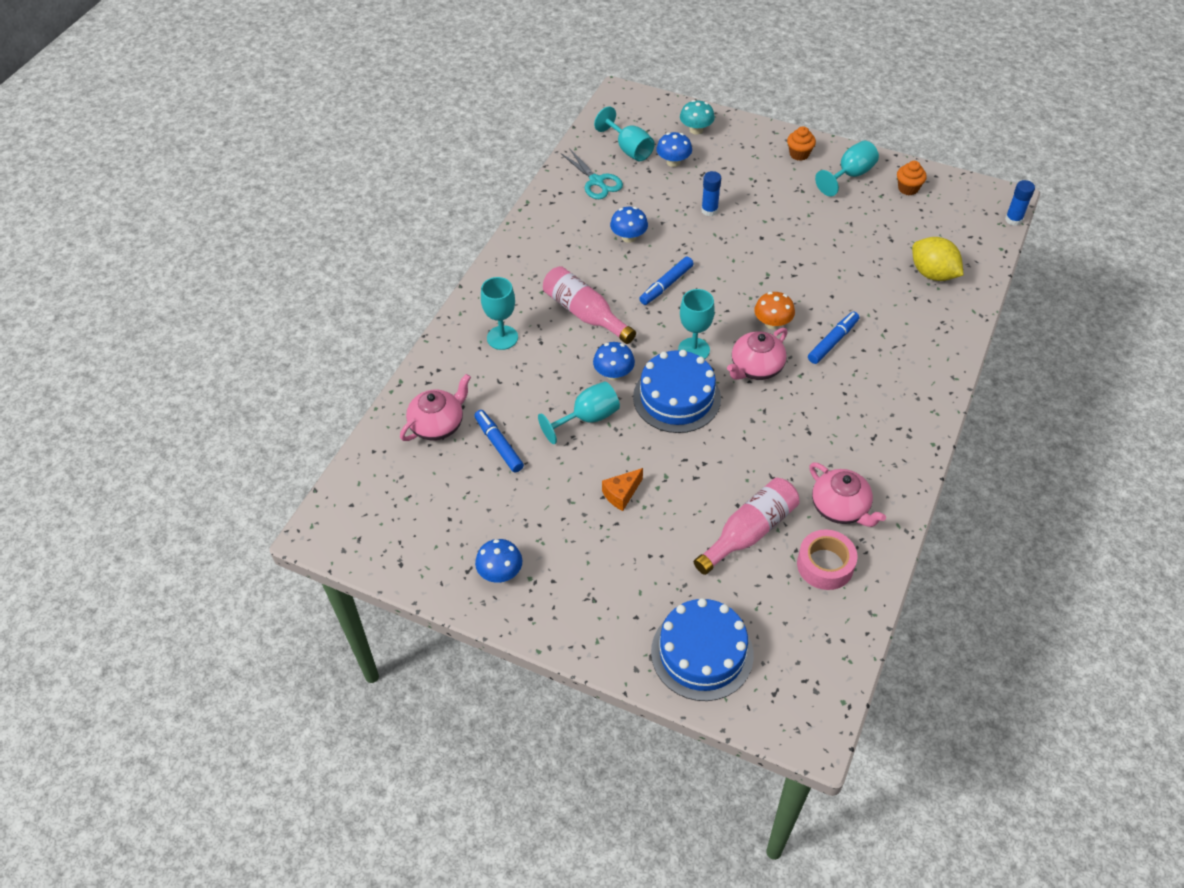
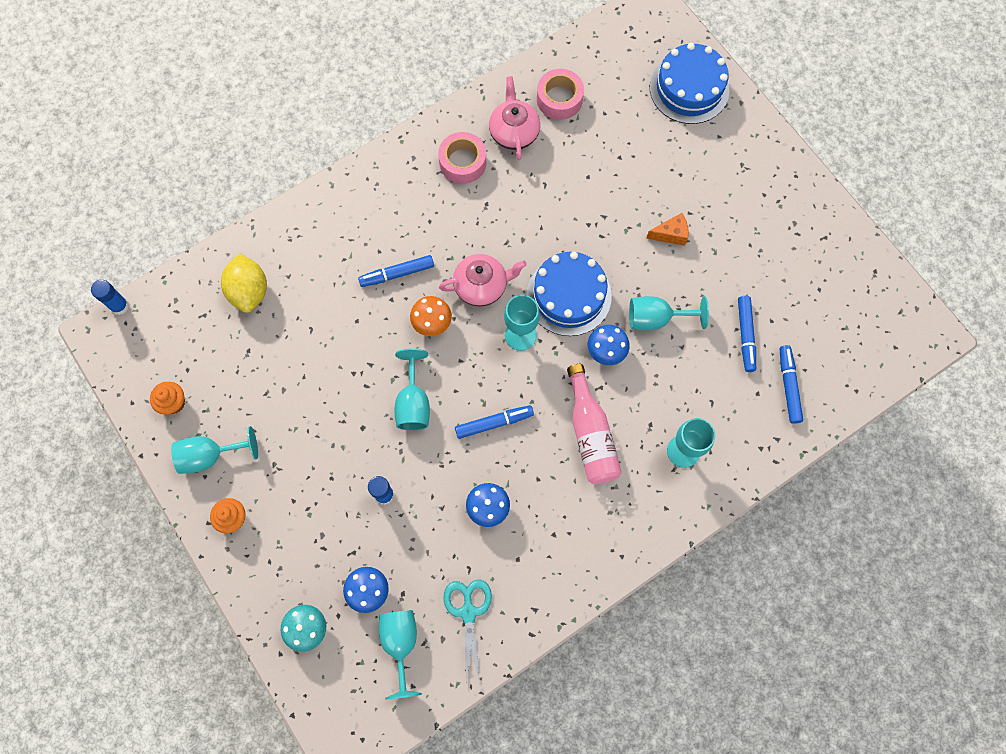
camera: 150 degrees left, 20 degrees up
pink teapot [400,374,471,441] -> blue marker [780,345,803,424]
blue mushroom [475,539,522,583] -> none
pink bottle [694,478,799,575] -> none
none -> turquoise goblet [395,349,430,430]
none -> pink tape [438,132,486,184]

